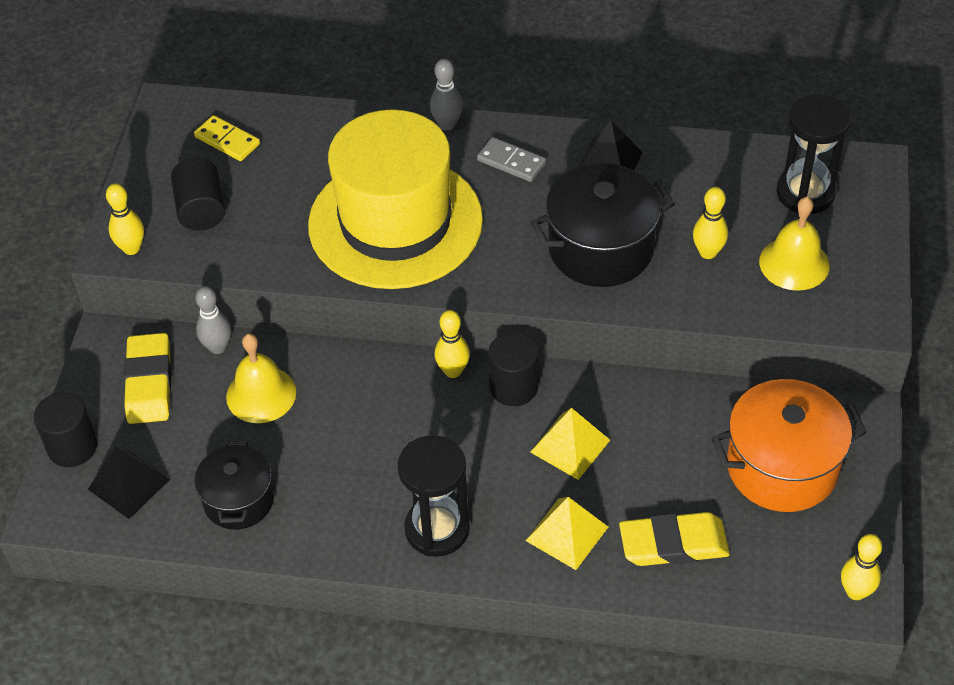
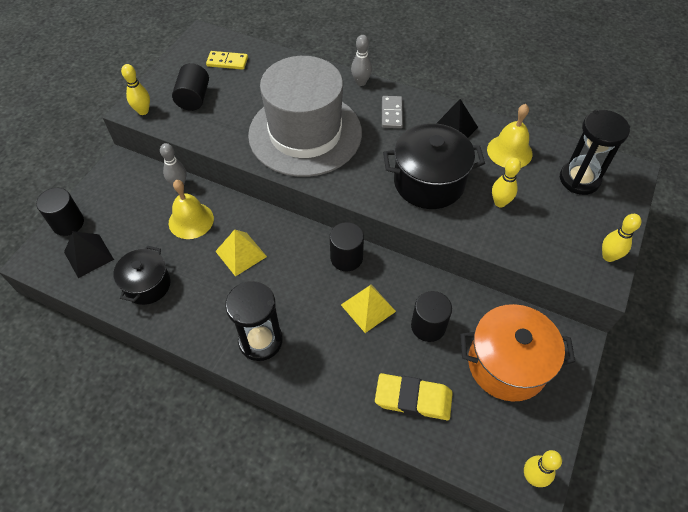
camera: 15 degrees right, 5 degrees up
yellow eraser [124,333,171,424] -> none
yellow domino [194,115,260,161] -> yellow domino turned 45 degrees counterclockwise [206,51,248,70]
yellow hat [308,109,483,289] -> grey hat [248,56,362,177]
yellow bowling pin [435,310,470,378] -> yellow bowling pin moved to [602,214,641,262]
grey domino [477,137,546,182] -> grey domino turned 45 degrees clockwise [382,96,403,128]
yellow pyramid [526,497,608,570] -> yellow pyramid moved to [215,230,267,277]
yellow bell [759,197,830,291] -> yellow bell moved to [487,104,533,168]
none -> black cylinder [411,291,452,342]

